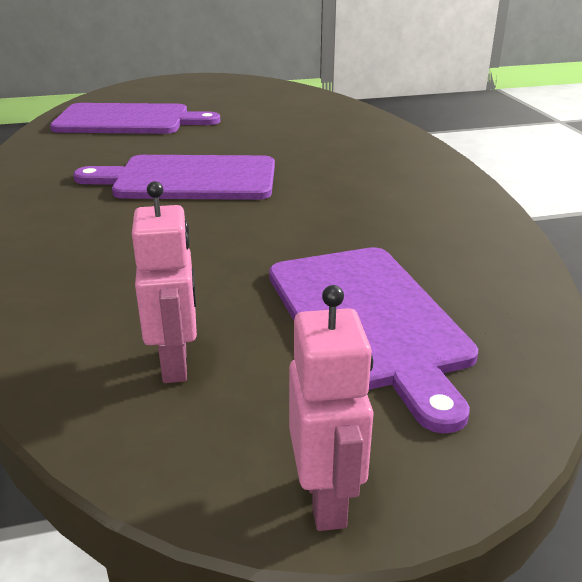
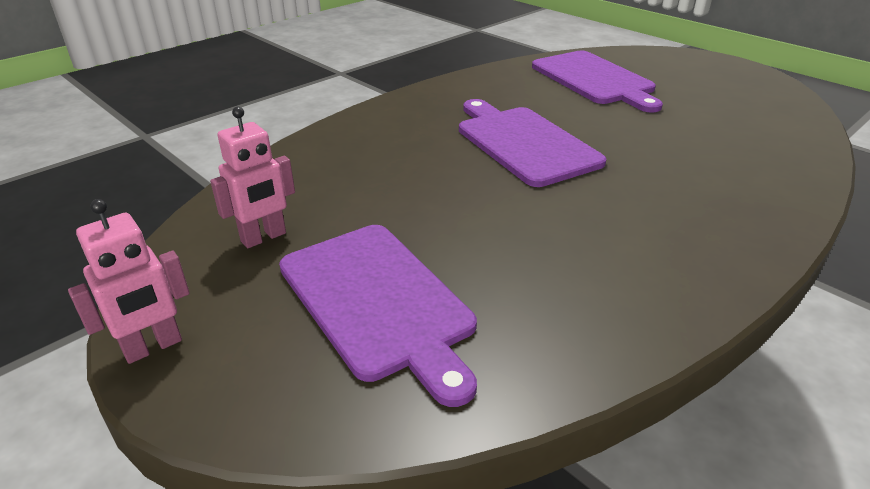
camera: 60 degrees right, 5 degrees up
purple cutting board [269,247,478,433] -> purple cutting board turned 75 degrees counterclockwise [279,225,477,407]

